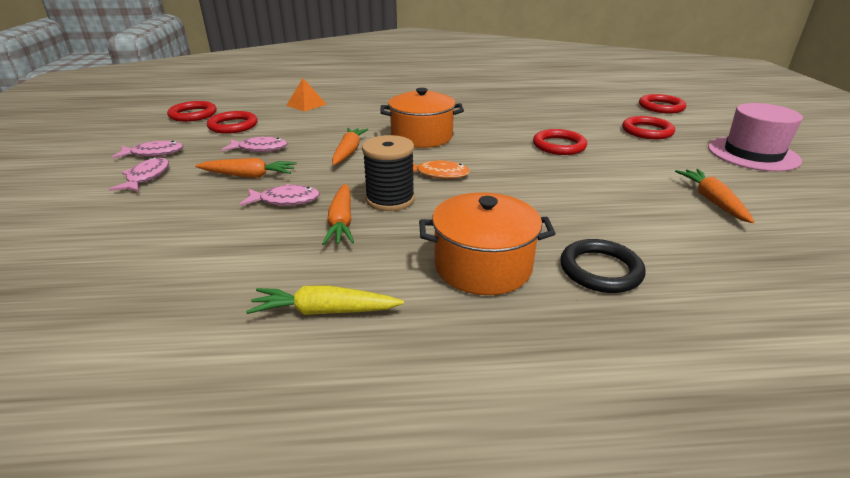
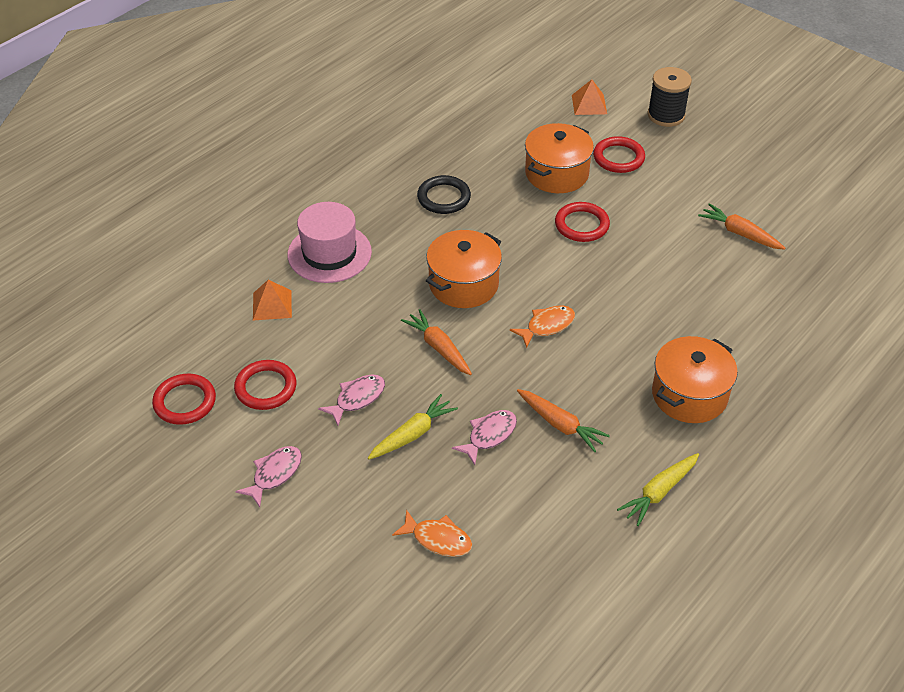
camera: 45 degrees left, 15 degrees up
pink fish [109,157,169,192] -> none
orange carrot [195,158,297,178] -> yellow carrot [368,394,458,459]
black spool [362,135,415,211] -> black spool moved to [647,67,692,127]
black ring [560,239,646,293] -> black ring moved to [417,175,471,214]
red ring [639,94,686,114] -> orange pyramid [572,79,607,115]
pink hat [708,103,803,171] -> pink hat moved to [288,202,372,283]
none -> orange fish [392,510,472,557]
none -> orange pot [525,123,594,193]

